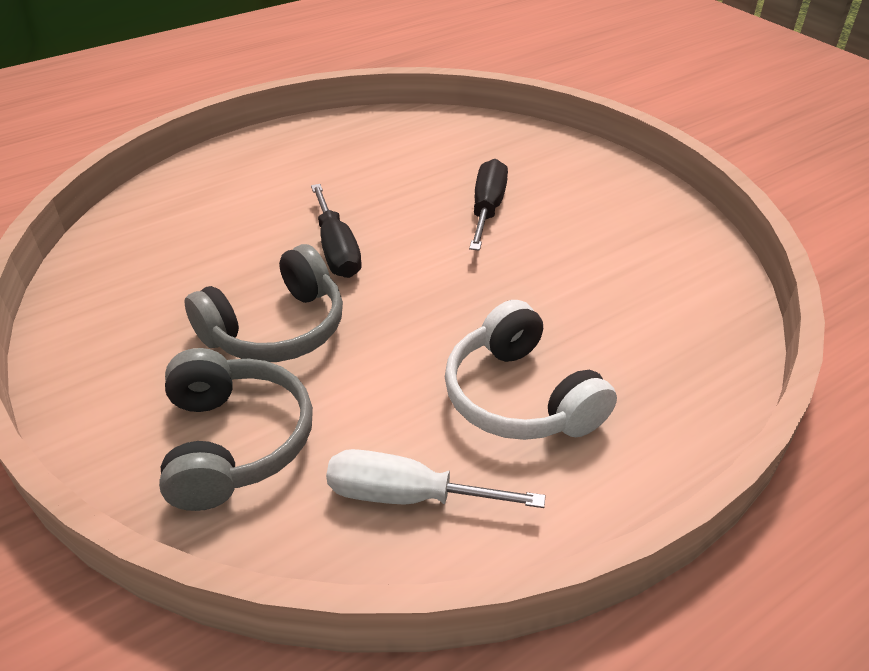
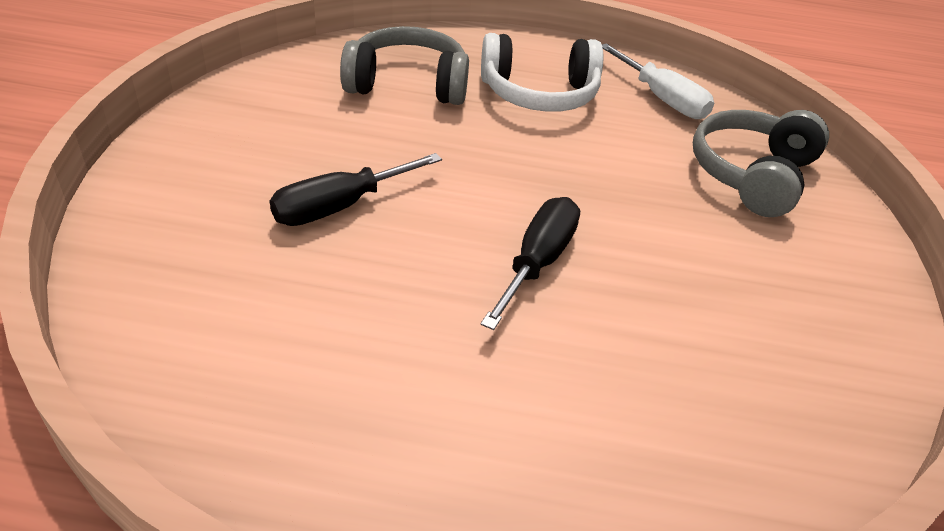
camera: 140 degrees left, 0 degrees up
grey headphones [184,244,343,362] -> grey headphones moved to [340,26,469,105]
white headphones [445,300,617,440] -> white headphones turned 75 degrees clockwise [481,33,603,112]

